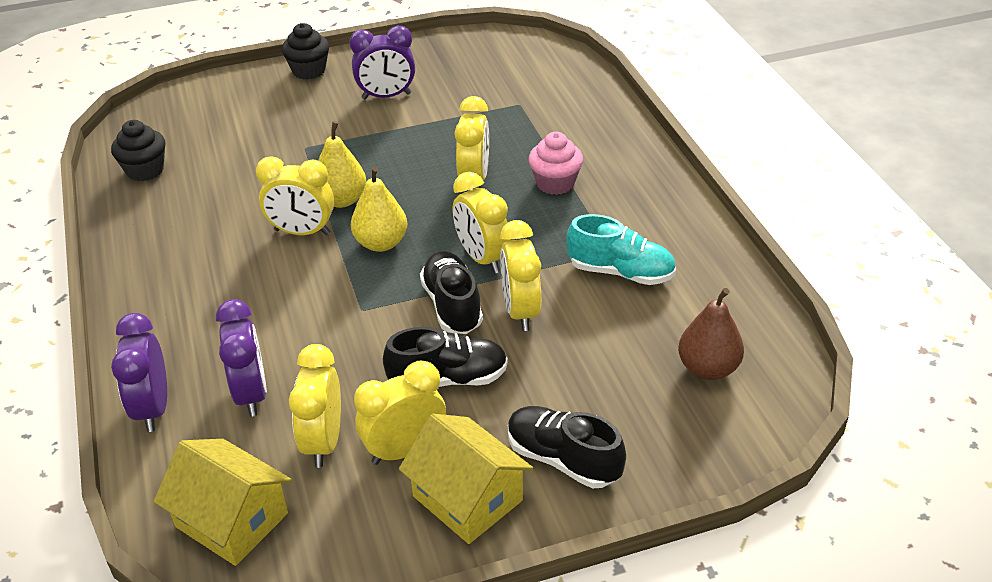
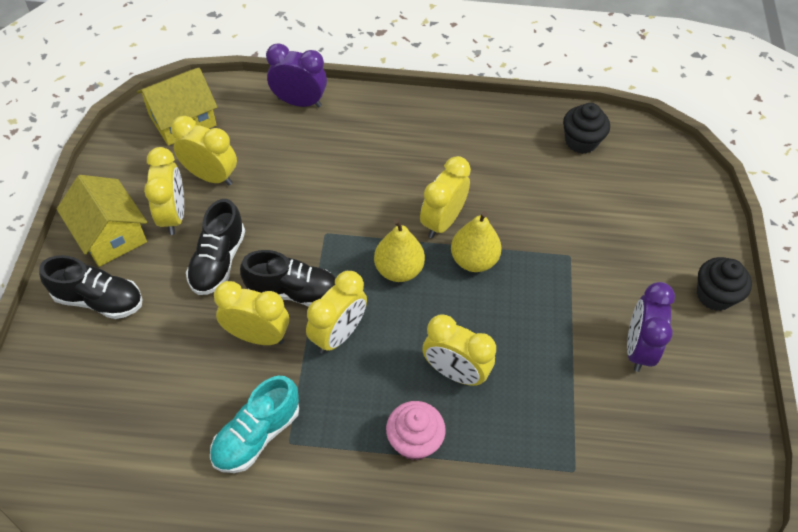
camera: 110 degrees right, 15 degrees up
purple clock [216,299,267,417] -> none
yellow house [399,414,533,544] -> yellow house turned 75 degrees clockwise [56,175,147,267]
yellow clock [453,172,511,273] -> yellow clock turned 135 degrees clockwise [306,271,367,354]
black shoe [508,406,626,488] -> black shoe turned 45 degrees clockwise [39,255,143,319]
brown pear [678,288,744,380] -> none

